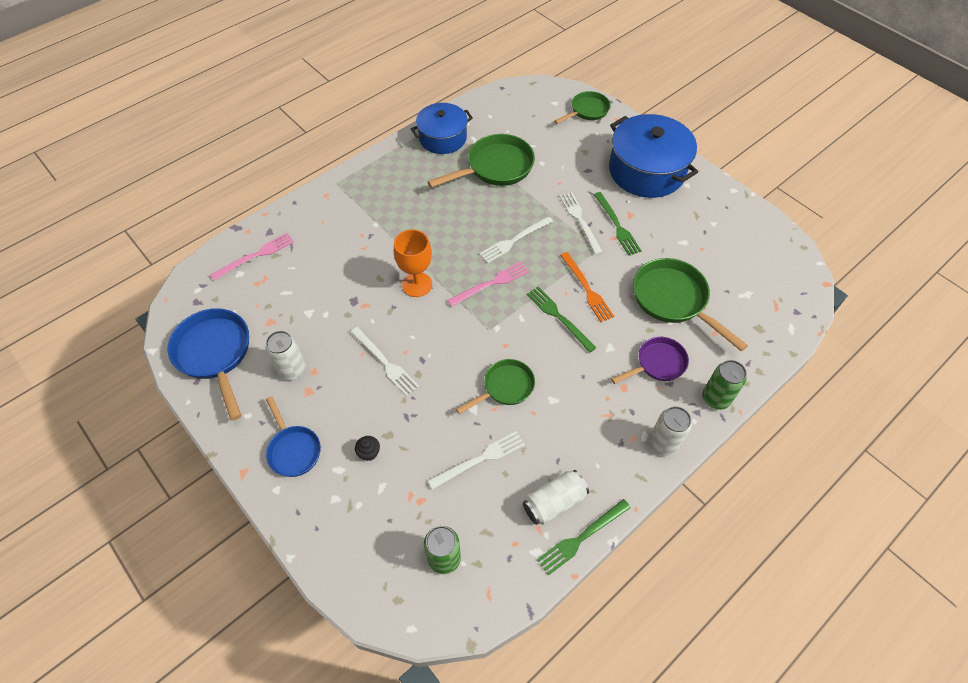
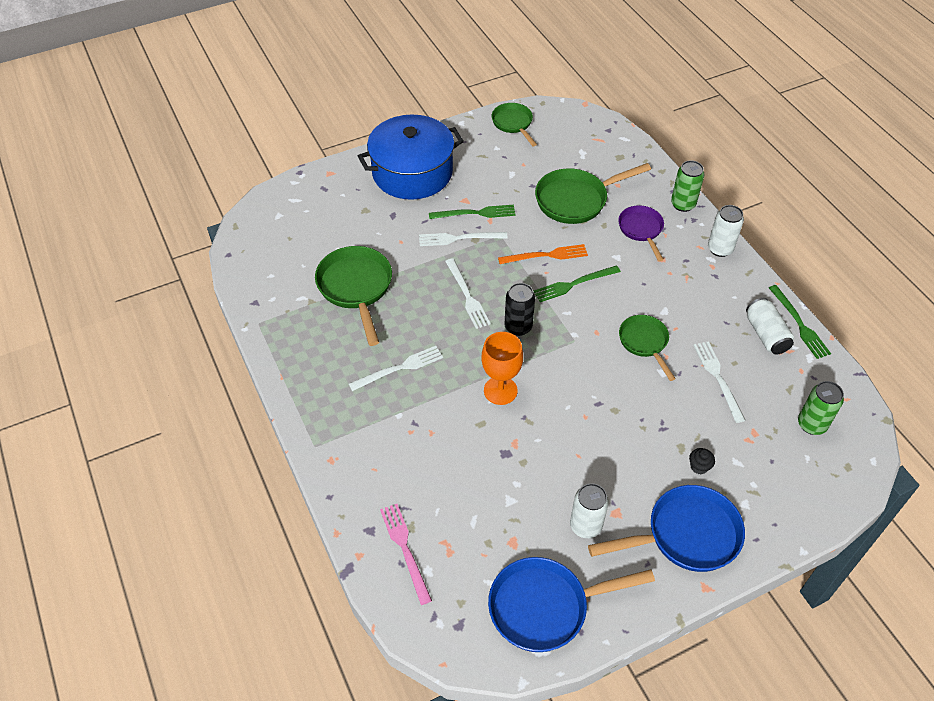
camera: 75 degrees left, 5 degrees down
blue pan [266,396,321,477] -> blue pan [588,485,745,572], size x1.61
white fork [350,327,419,396] -> white fork moved to [349,346,443,391]
blue pot [411,103,473,154] -> none
pink fork [447,262,529,307] -> black can [504,283,535,336]
green pan [554,91,610,124] -> green pan moved to [492,103,537,146]

